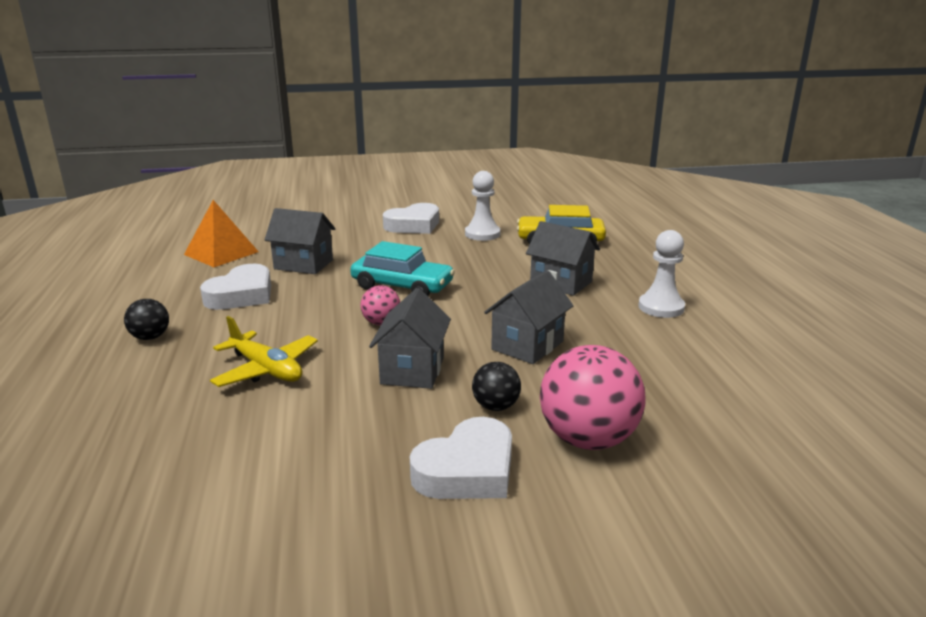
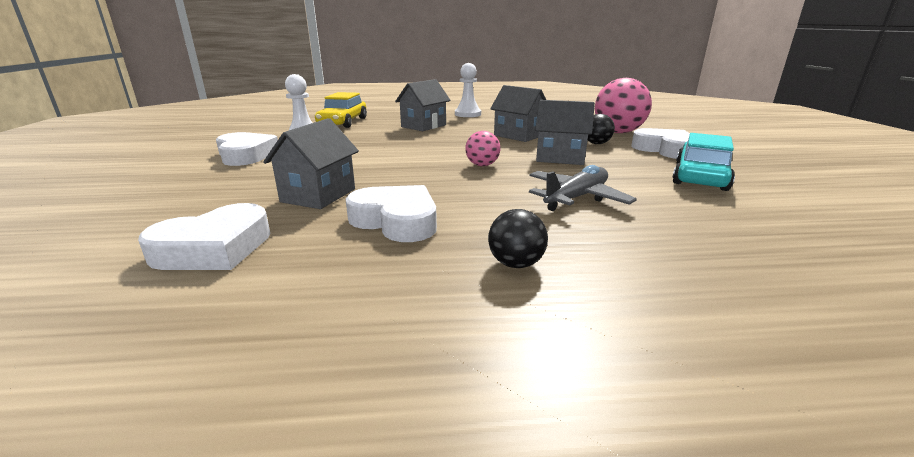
camera: 85 degrees left, 0 degrees up
orange pyramid [184,200,259,267] -> white heart [138,203,271,270]
yellow plane [210,316,318,387] -> grey plane [529,165,637,211]
turquoise car [350,241,455,296] -> turquoise car moved to [672,133,735,191]

